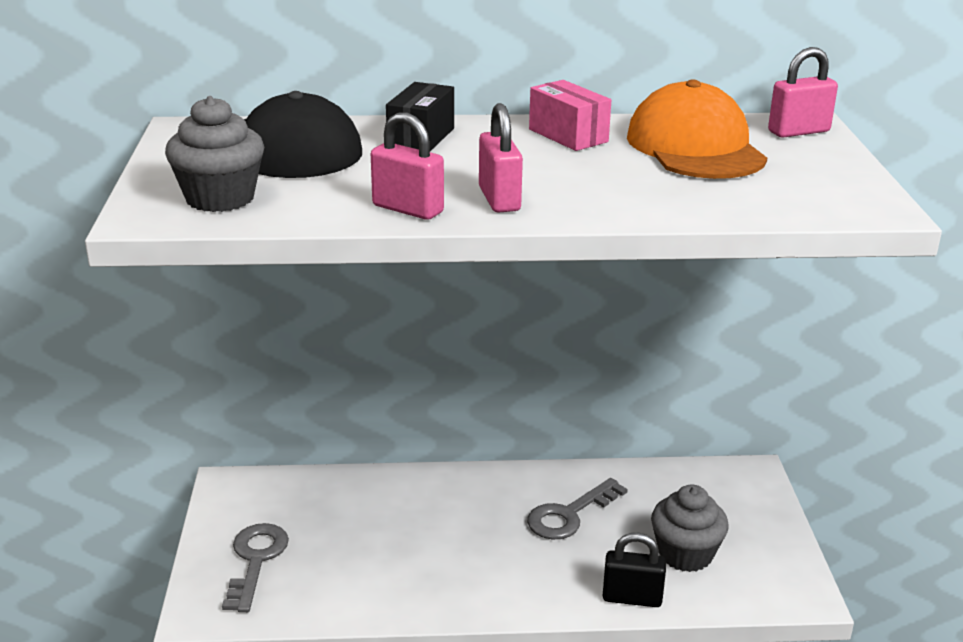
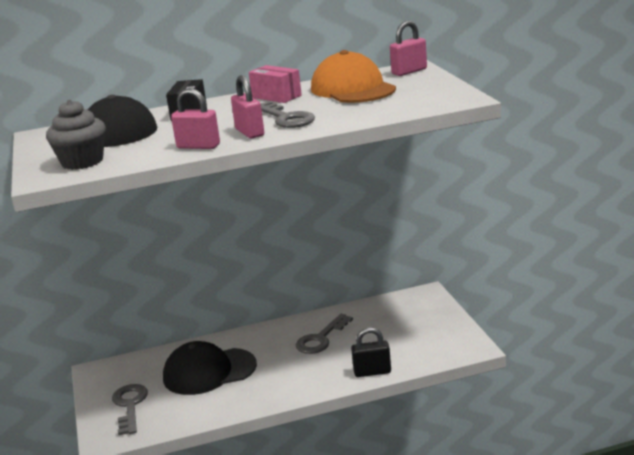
camera: 10 degrees left, 5 degrees down
grey cupcake [651,485,729,572] -> none
none -> black cap [163,341,257,395]
none -> grey key [261,101,315,128]

